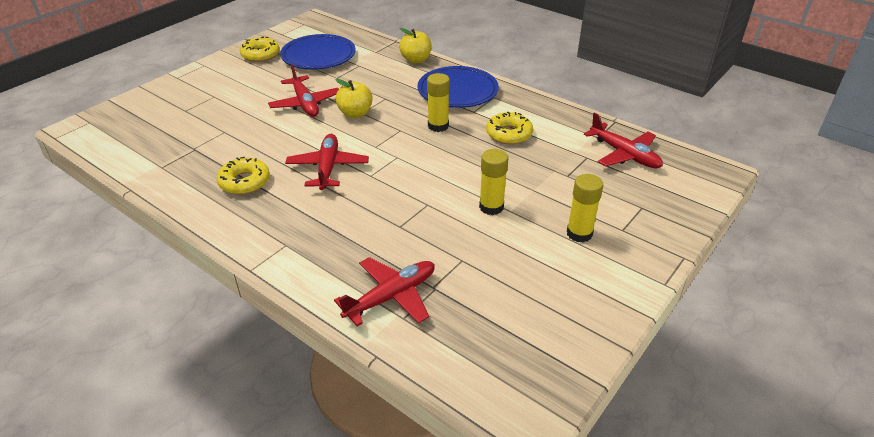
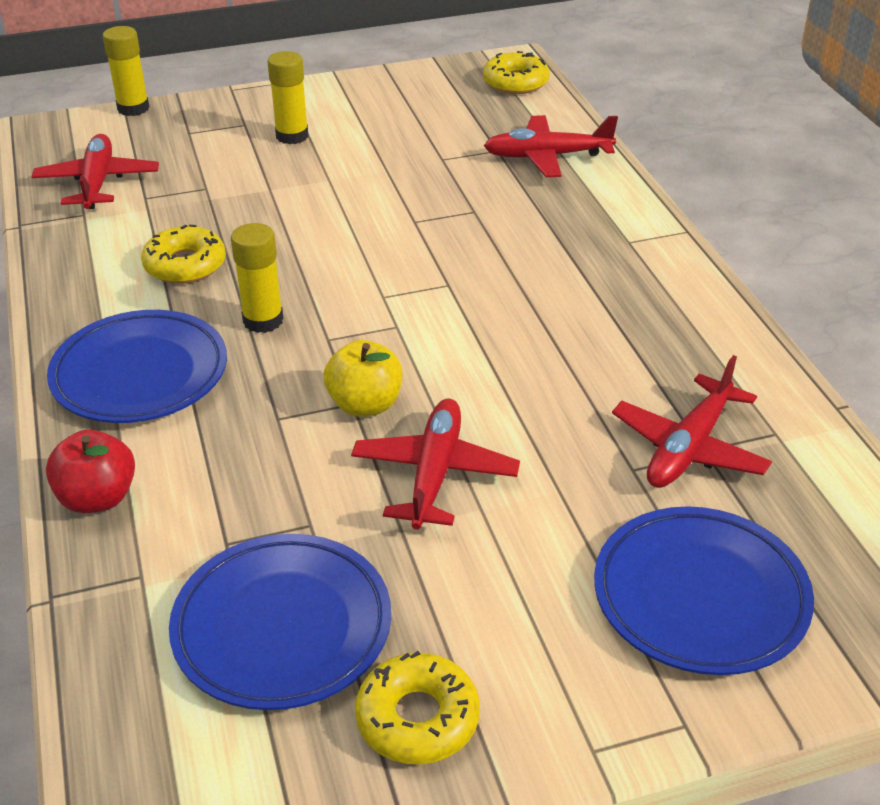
camera: 145 degrees left, 0 degrees up
yellow donut [217,157,270,195] -> yellow donut moved to [483,51,549,94]
red plane [285,134,369,190] -> red plane moved to [612,355,772,488]
yellow apple [399,28,432,64] -> red apple [46,430,135,513]
yellow glue stick [479,149,508,215] -> yellow glue stick moved to [103,26,149,116]
none -> blue plate [594,506,814,675]

